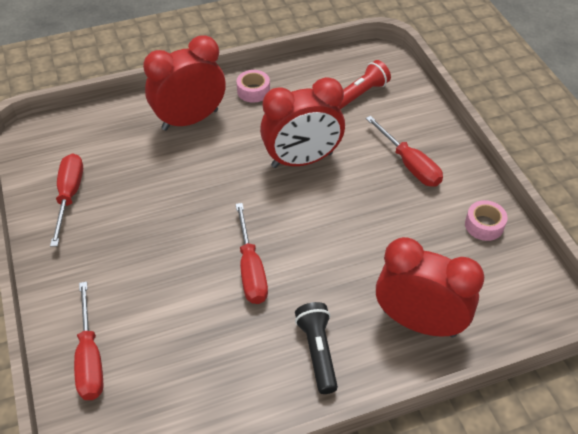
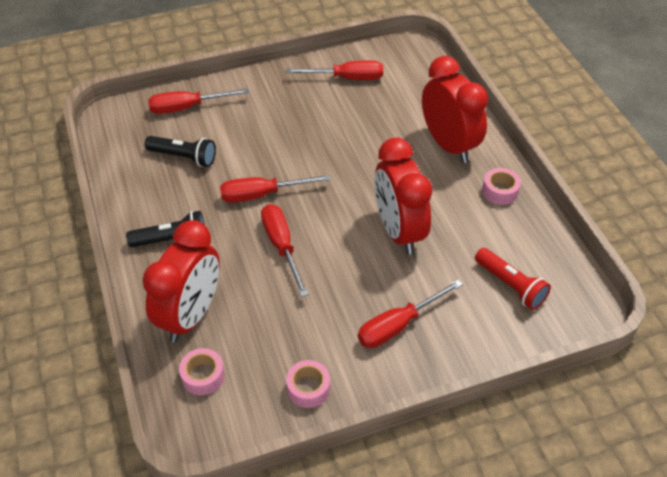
camera: 90 degrees right, 0 degrees up
none -> black flashlight [145,136,216,167]
none -> pink tape [179,348,225,395]
none -> red screwdriver [261,204,308,297]

